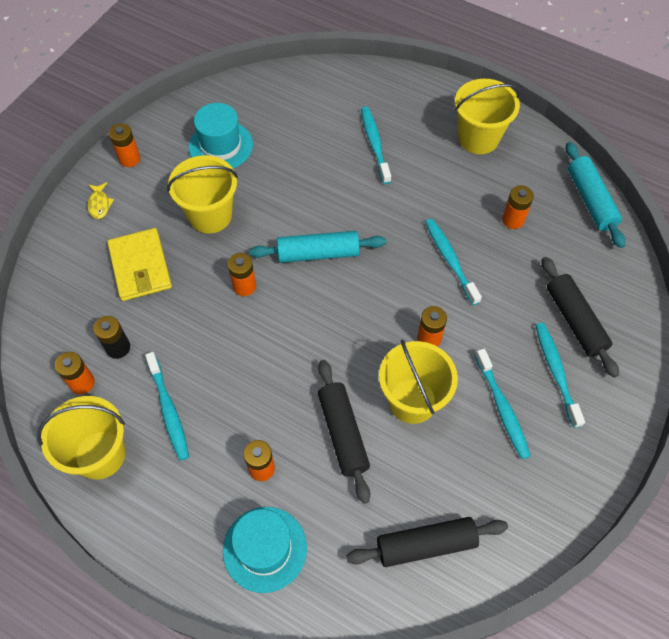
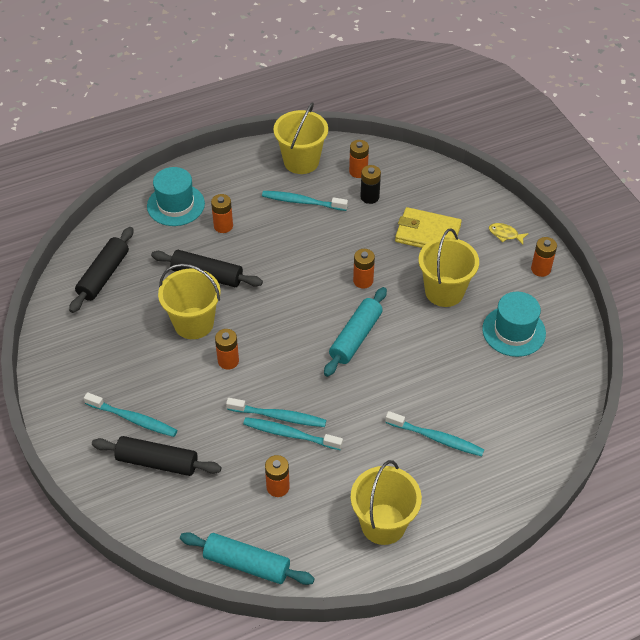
camera: 125 degrees right, 10 degrees down
turquoise toothbrush [475,349,531,459] -> turquoise toothbrush moved to [243,417,343,450]

